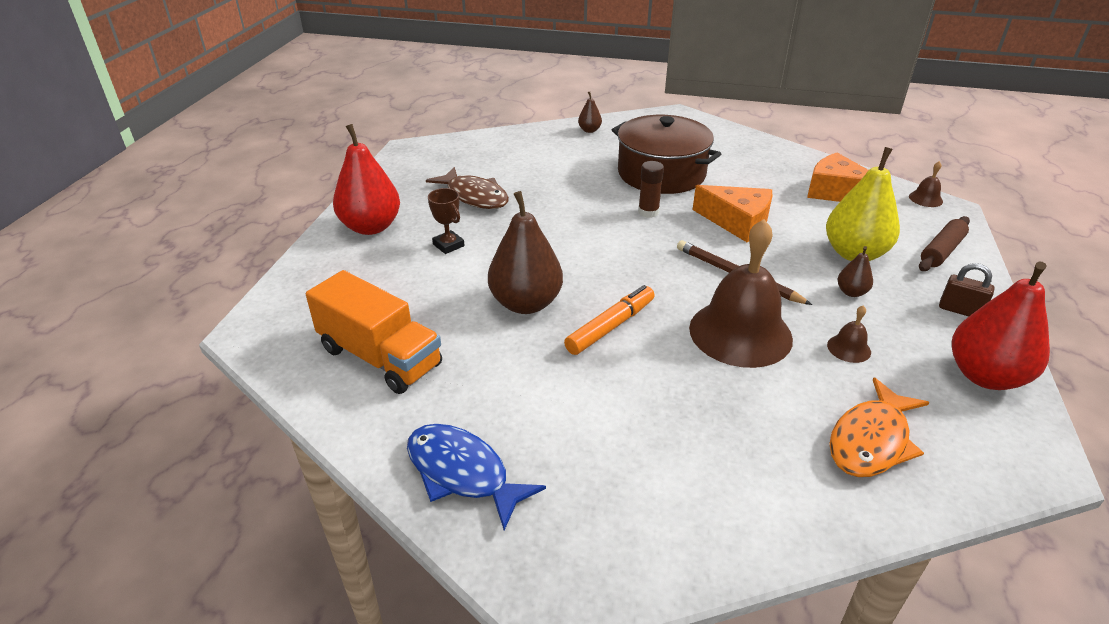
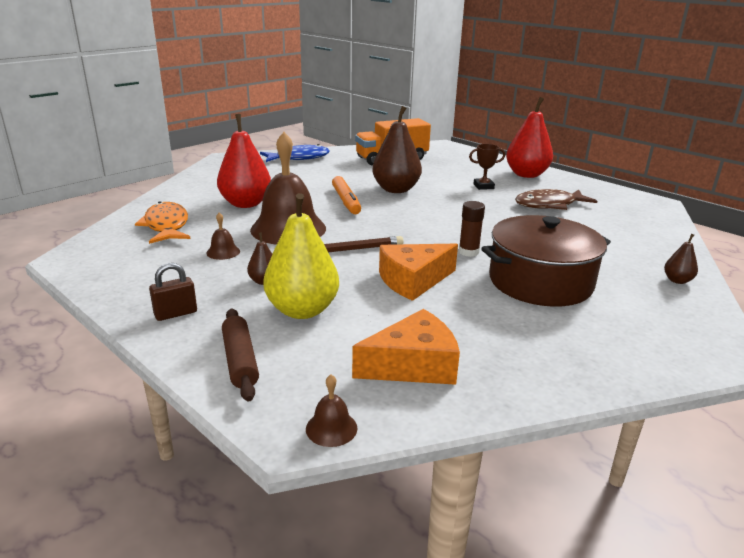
camera: 120 degrees right, 10 degrees down
red pear [952,262,1050,390] -> red pear moved to [217,114,271,208]

